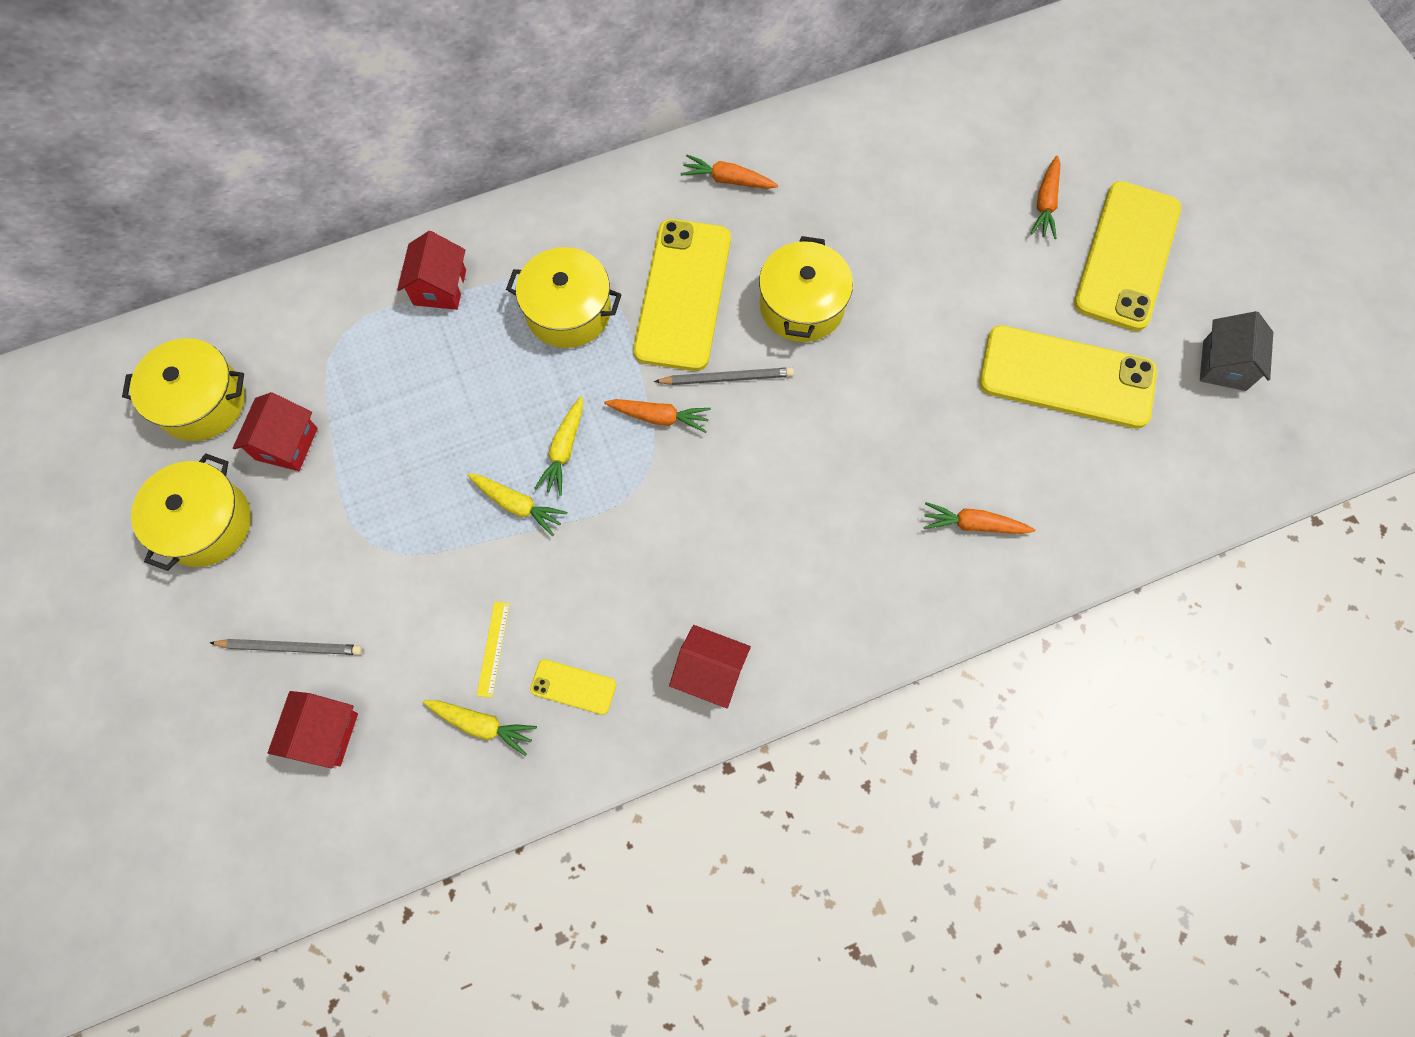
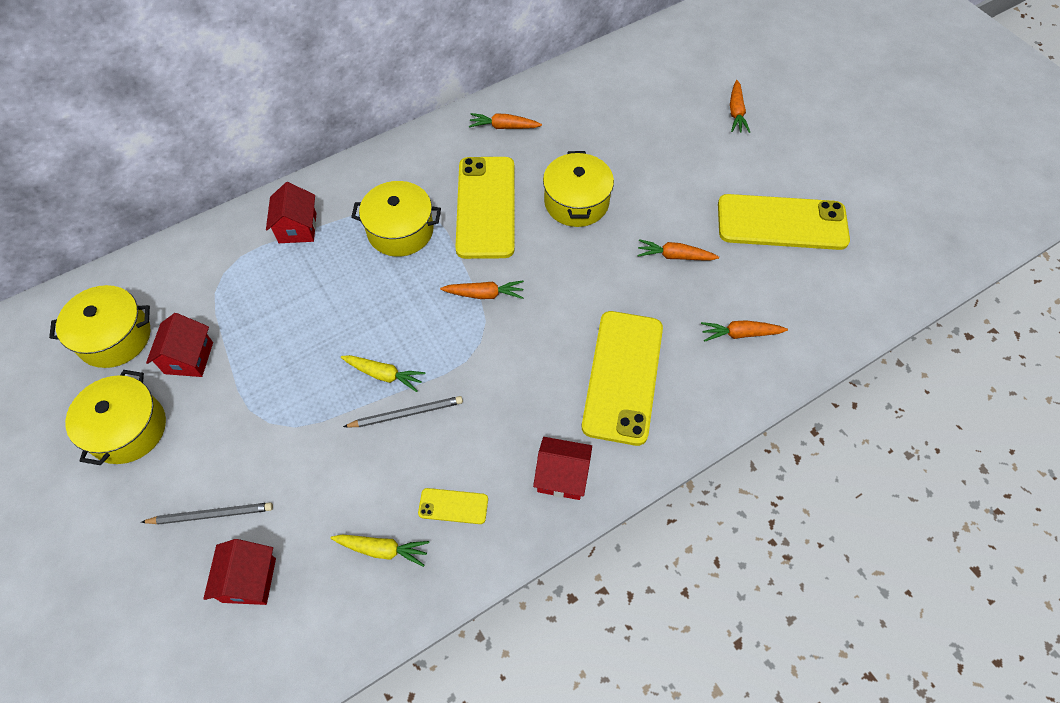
camera: 10 degrees left, 10 degrees down
yellow ruler [477,602,510,698] -> none
yellow carrot [534,396,583,496] -> none
grey pencil [654,367,794,385] -> grey pencil moved to [343,396,463,427]
yellow phone [1074,181,1181,331] -> yellow phone moved to [582,311,663,446]
grey house [1200,311,1273,391] -> none
none -> orange carrot [637,239,719,261]

